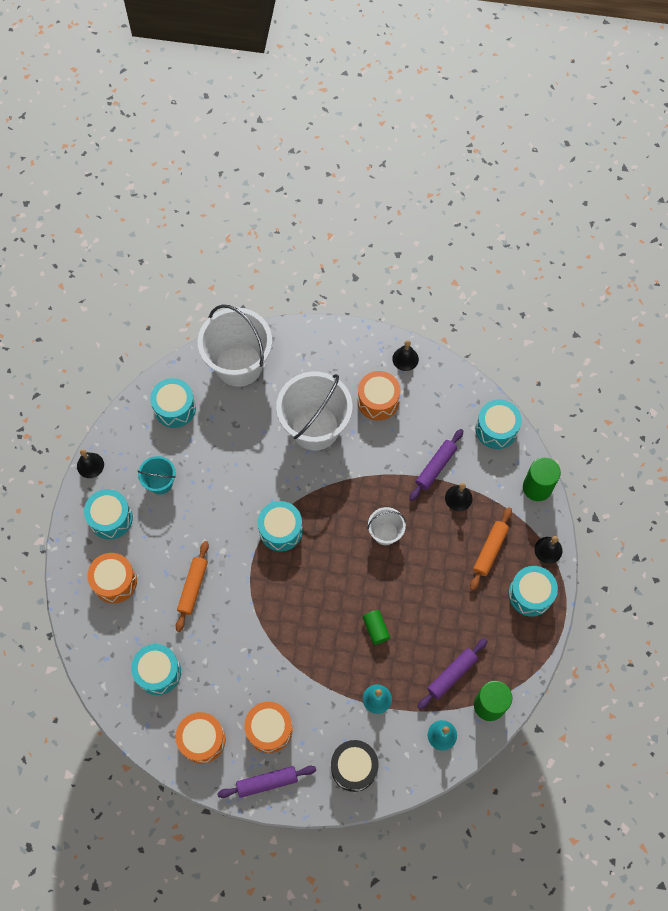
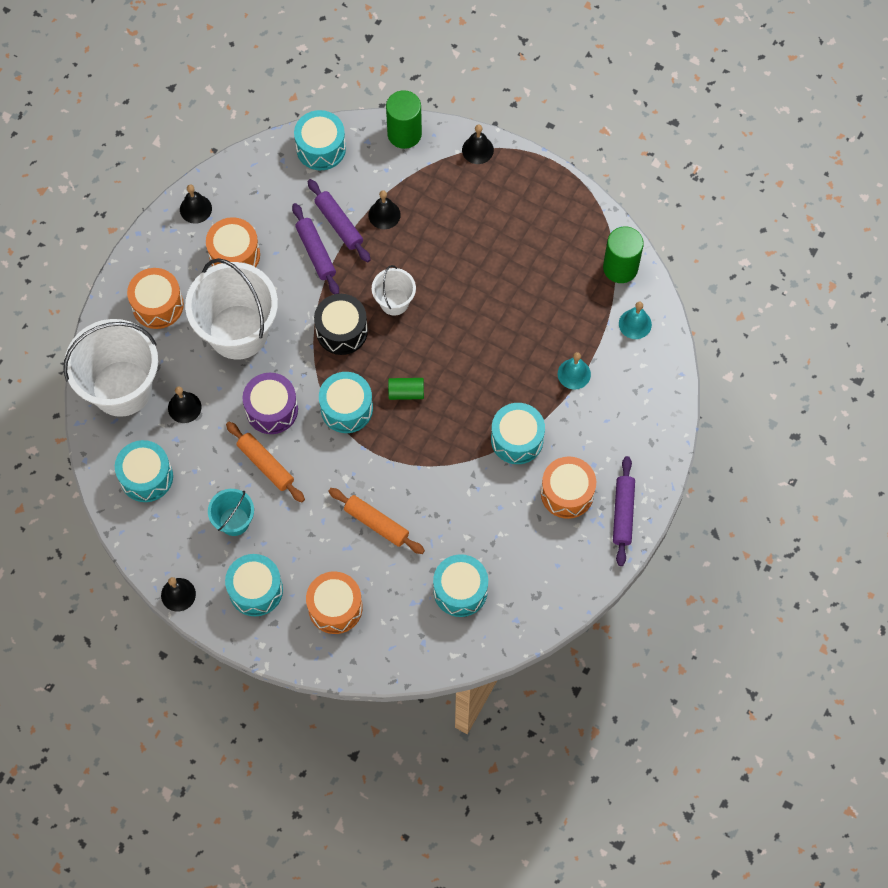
camera: 70 degrees left, 0 degrees up
orange drum [176,712,226,764] -> orange drum moved to [127,268,184,329]
black drum [331,740,379,792] -> black drum moved to [314,294,368,355]
green cylinder [363,610,390,645] -> green cylinder moved to [388,378,424,400]
purple rolling pin [417,638,488,710] -> purple rolling pin moved to [292,203,339,294]
orange rolling pin [470,507,512,590] -> orange rolling pin moved to [226,422,305,503]
turquoise drum [509,566,558,616] -> turquoise drum moved to [491,403,545,464]
none -> black bell [168,386,201,423]
none -> purple drum [242,373,298,434]

